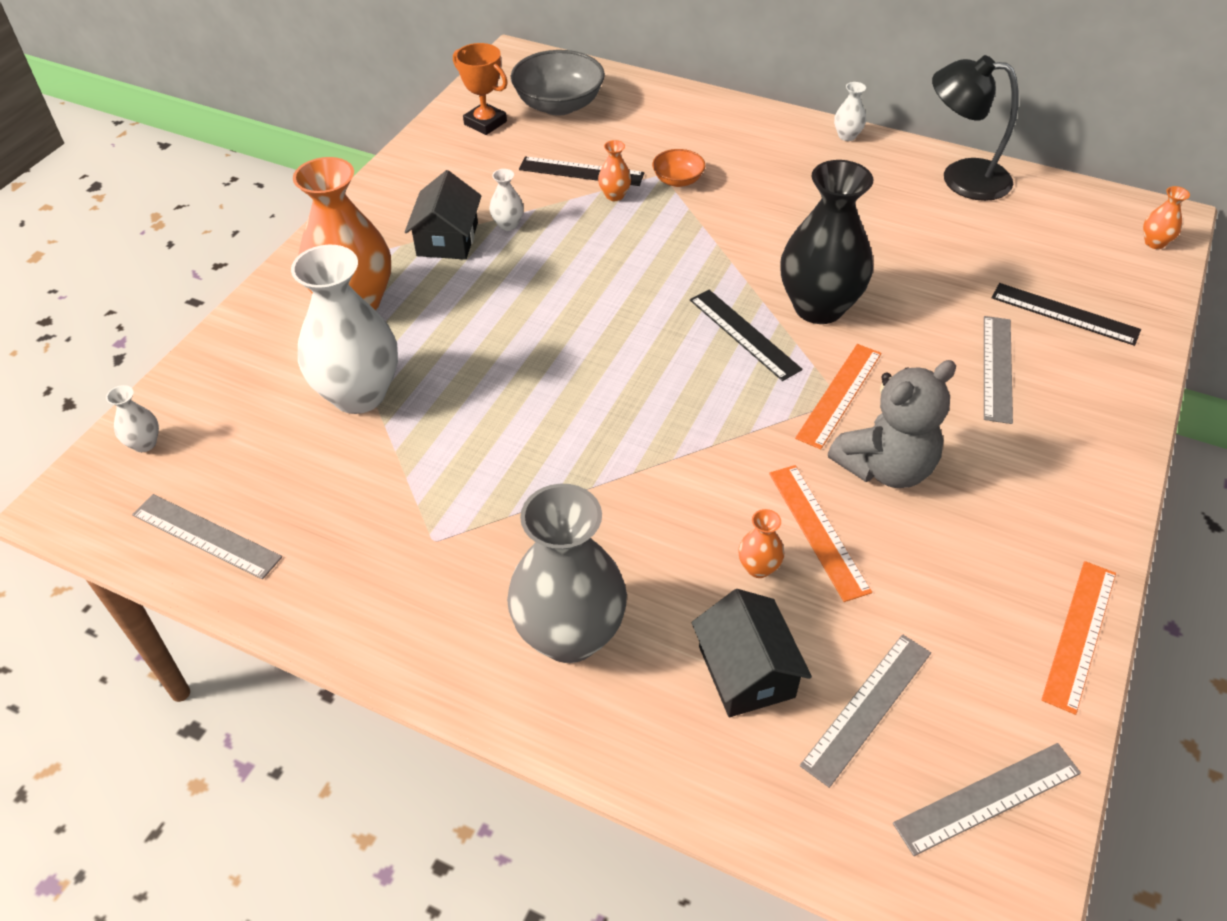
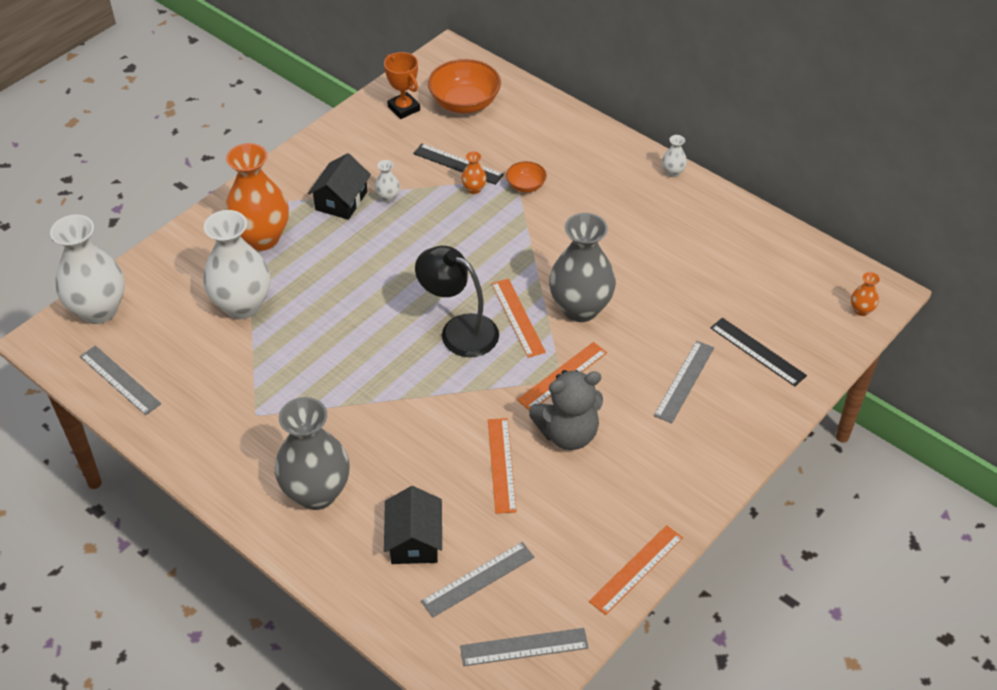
camera: 15 degrees right, 0 degrees up
white vase [106,385,159,452] -> white vase [50,214,125,324], size x2.42
grey bowl [510,50,605,116] -> orange bowl [428,59,501,113]
black ruler [690,290,803,381] -> orange ruler [491,279,546,358]
orange vase [738,509,784,578] -> none
black vase [780,160,873,324] -> grey vase [549,213,616,322]
black lamp [932,55,1019,201] -> black lamp moved to [415,246,499,357]

